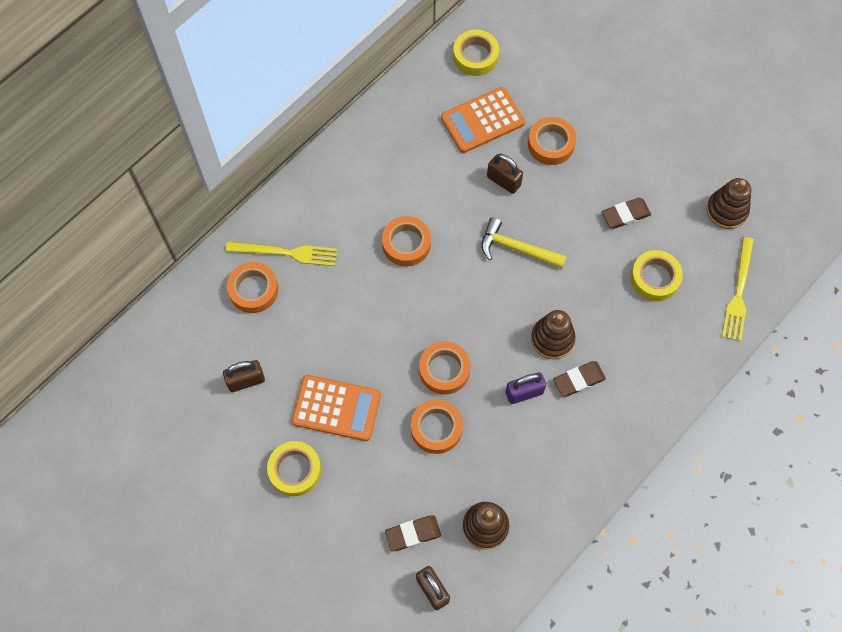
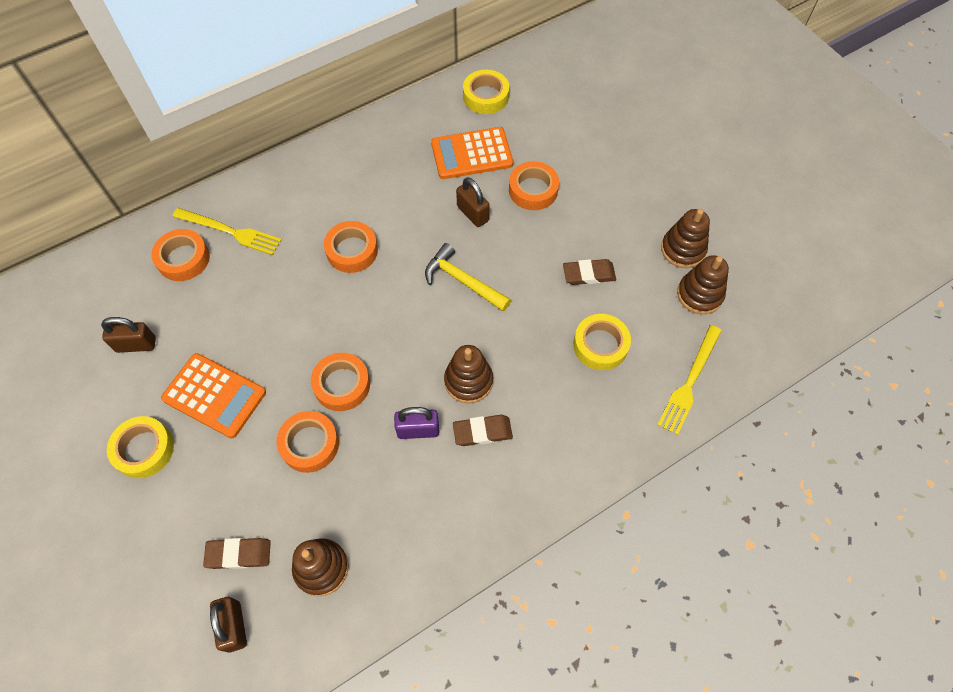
camera: 15 degrees right, 5 degrees down
none -> brown stacking toy [661,209,710,268]

